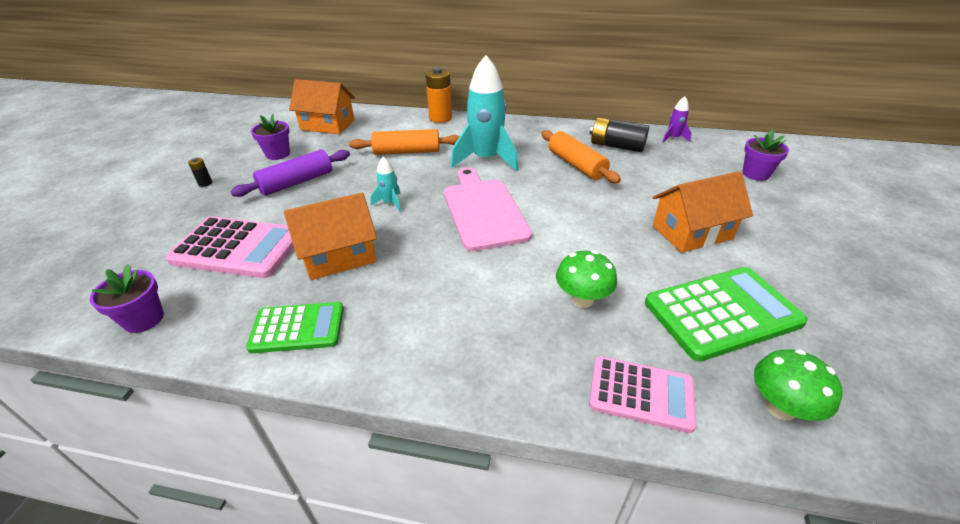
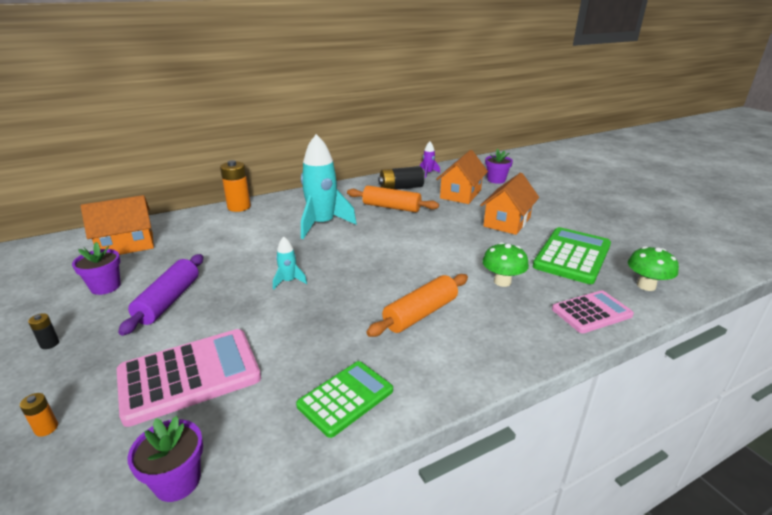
camera: 40 degrees left, 10 degrees down
orange house [284,193,377,280] -> orange house moved to [436,150,488,204]
orange rolling pin [349,129,460,155] -> orange rolling pin moved to [366,274,468,337]
pink cutting board [444,167,532,251] -> none
none -> orange battery [20,393,58,437]

